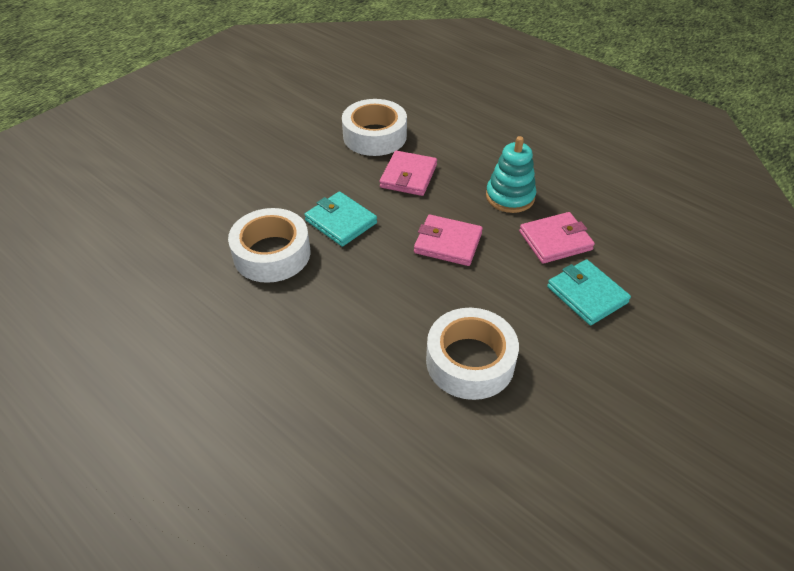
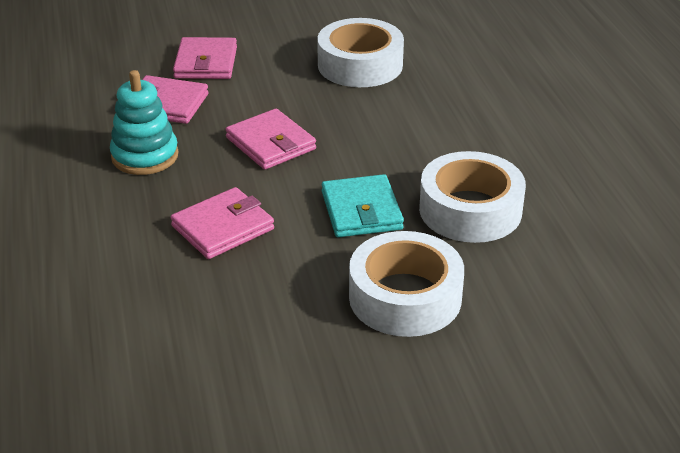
camera: 145 degrees left, 10 degrees down
white tape [342,99,407,156] -> white tape moved to [349,231,464,337]
turquoise wallet [547,259,631,325] -> pink wallet [173,37,237,79]

